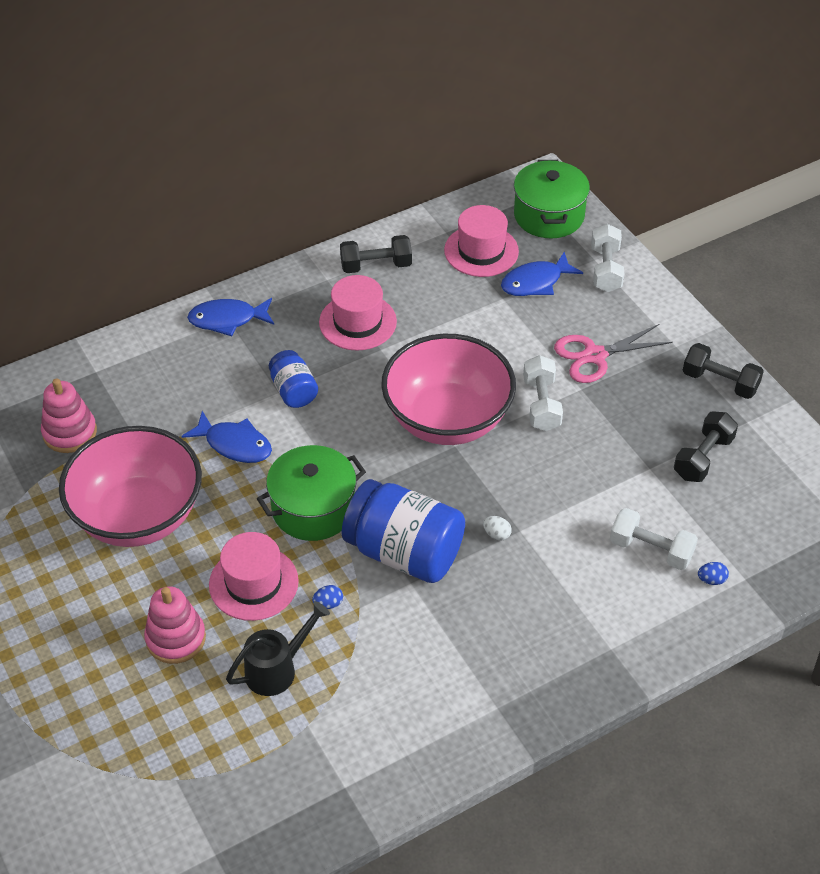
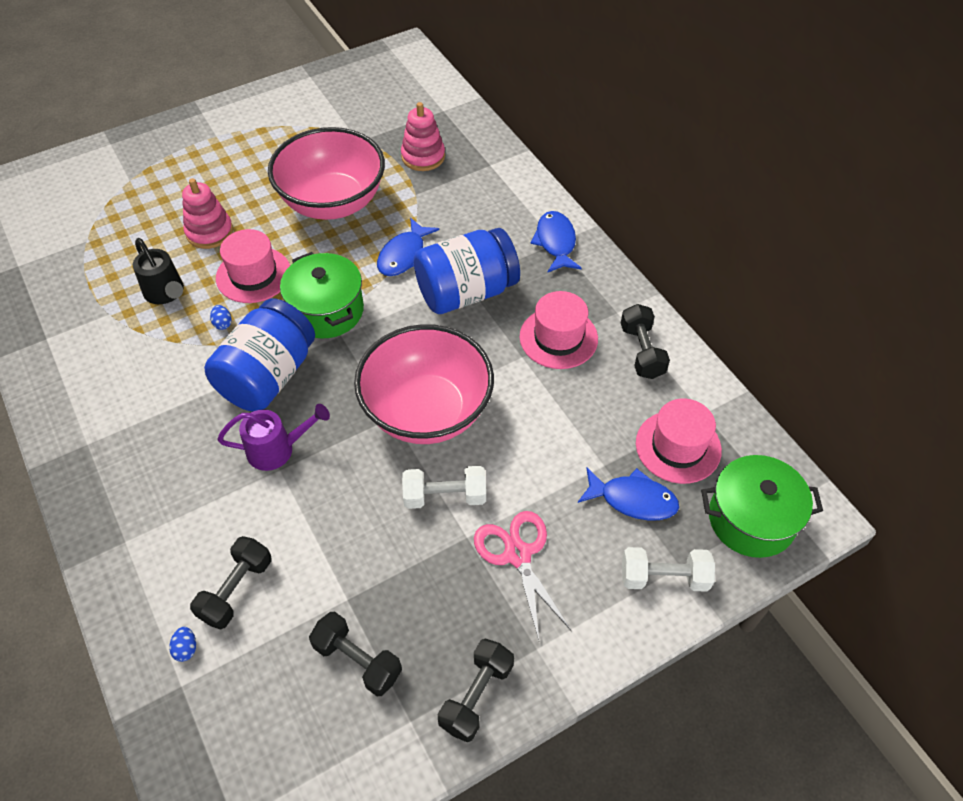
camera: 90 degrees right, 5 degrees up
blue jar [269,350,318,408] -> blue jar [414,228,520,314], size x1.90
white egg [483,516,512,541] -> purple watering can [217,404,330,471]
blue fish [501,252,583,296] -> blue fish turned 135 degrees clockwise [578,468,679,520]
white dumbbell [610,508,698,570] -> black dumbbell [190,536,272,630]

